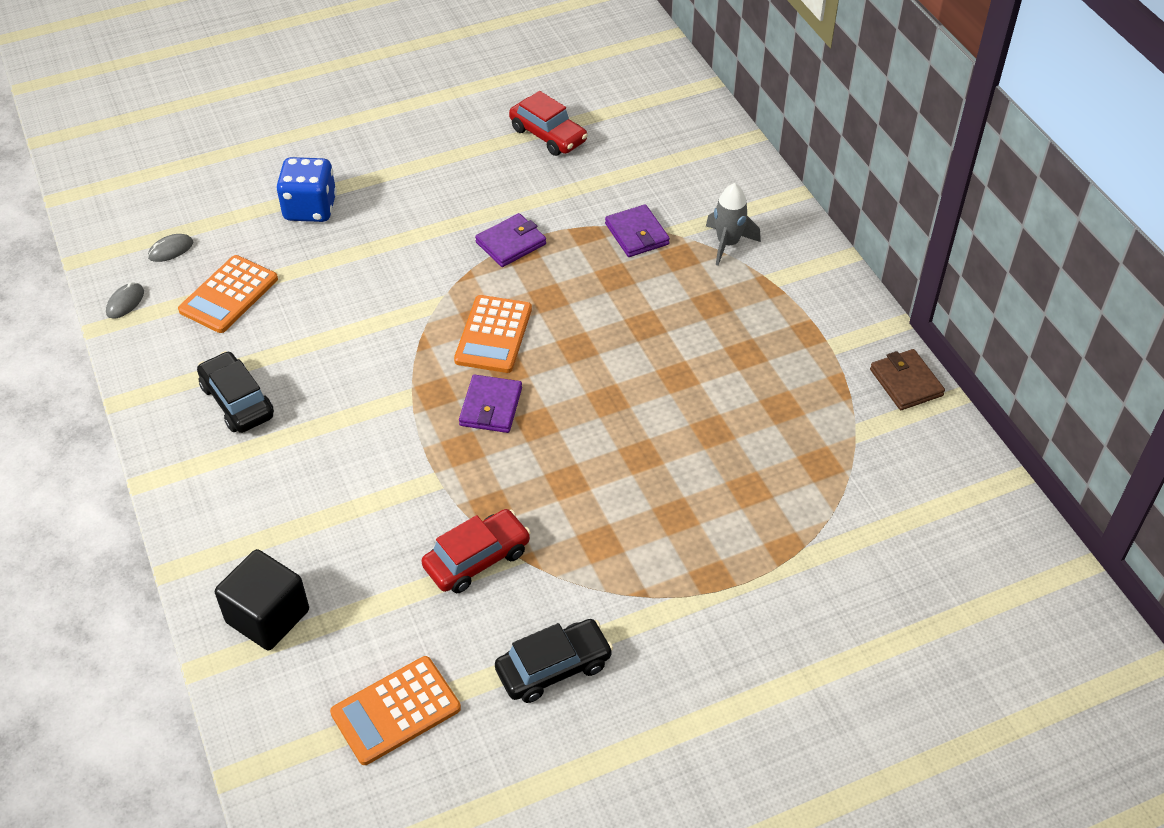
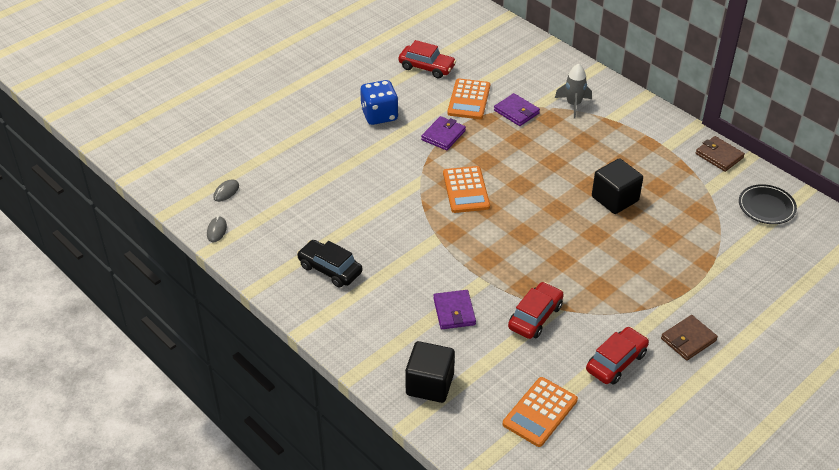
camera: 20 degrees left, 5 degrees down
orange calculator [178,255,278,333] -> orange calculator moved to [447,78,490,119]
blue dice [276,157,337,222] -> blue dice moved to [360,80,399,125]
purple wallet [459,375,522,433] -> purple wallet moved to [433,290,476,329]
black car [495,619,613,703] -> red car [586,327,649,385]
none -> black cube [592,158,643,214]
none -> brown wallet [661,315,718,360]
none -> black plate [739,184,797,224]

